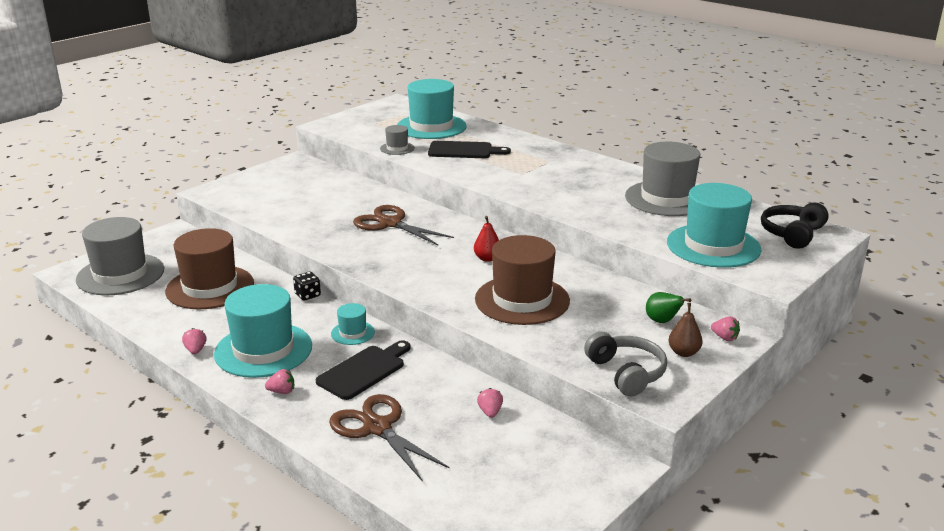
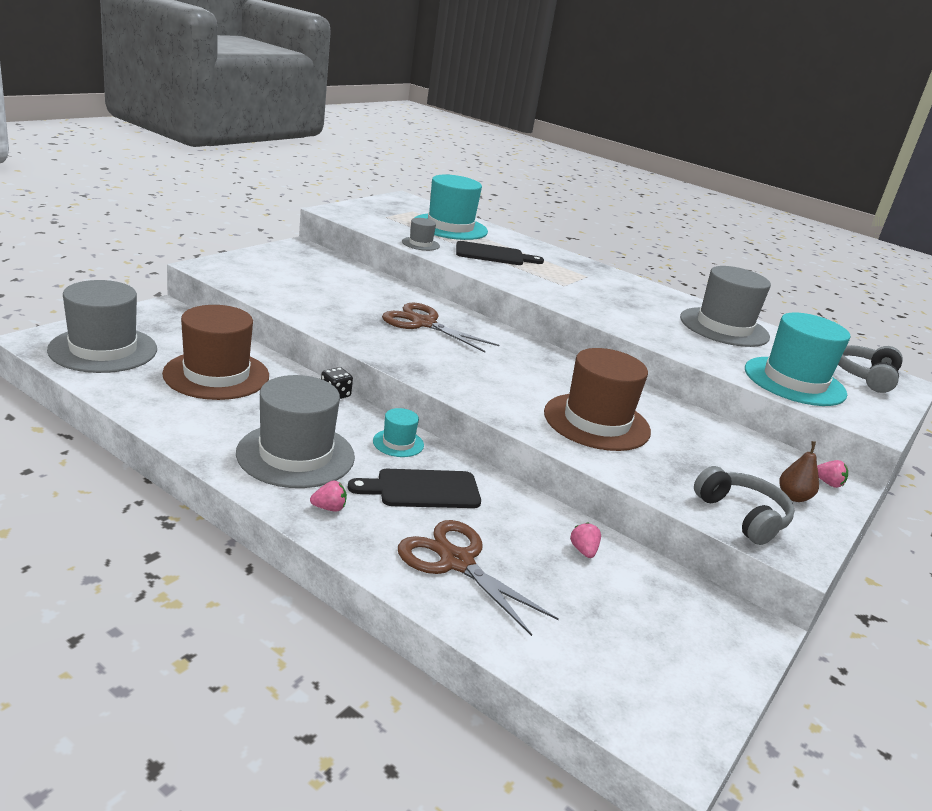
camera: 10 degrees left, 0 degrees up
pink strawberry [182,328,206,354] -> none
turquoise hat [214,284,312,378] -> grey hat [236,375,355,488]
black cutting board [316,341,411,400] -> black cutting board turned 135 degrees counterclockwise [348,469,481,508]
red pear [474,216,499,262] -> none
green pear [646,292,691,323] -> none
black headphones [761,202,829,249] -> grey headphones [838,345,903,393]

